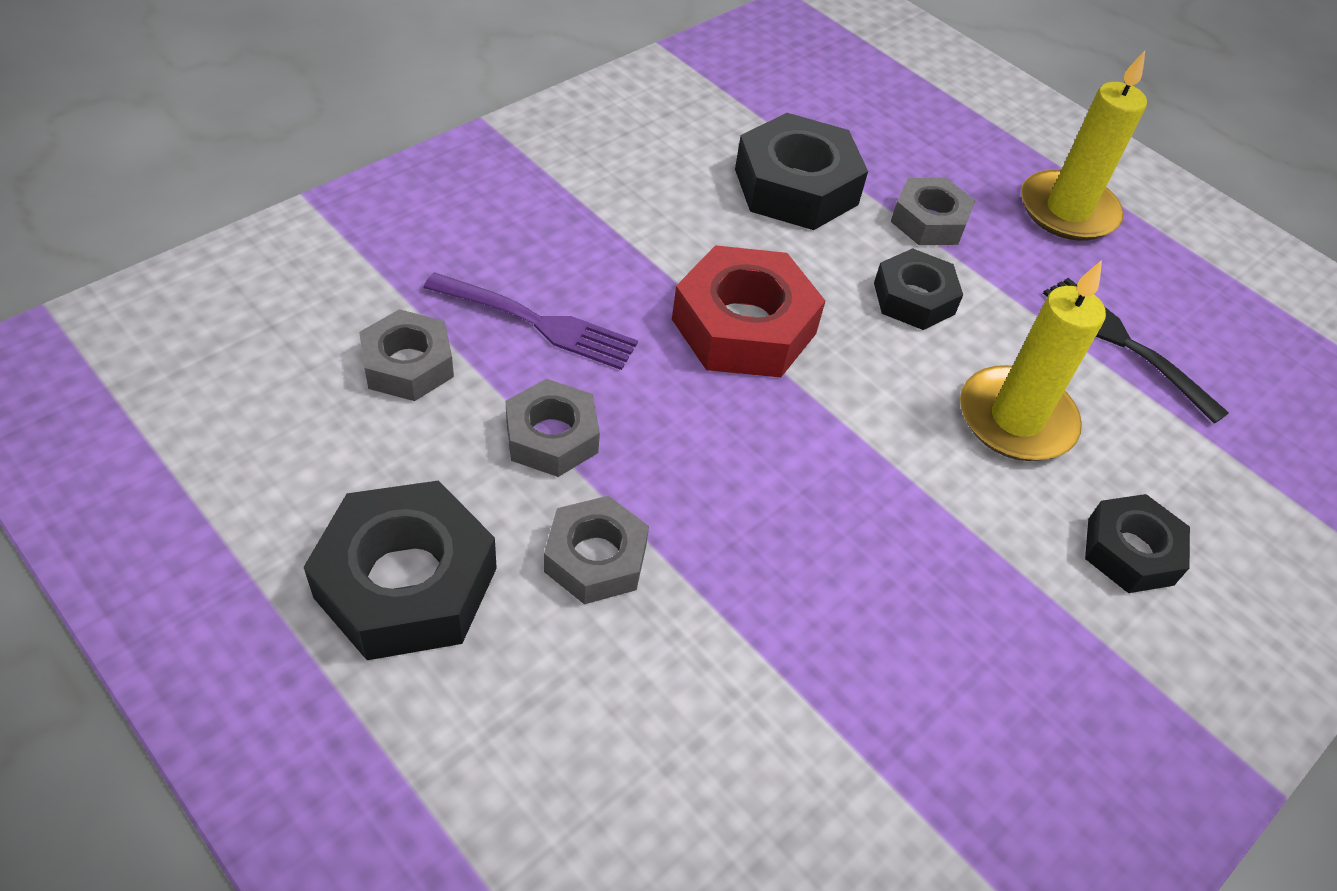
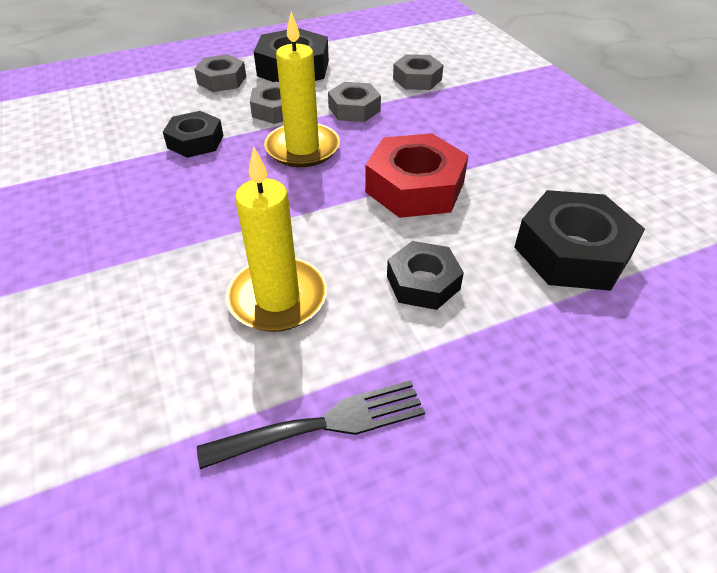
camera: 115 degrees right, 5 degrees down
purple fork [423,272,638,370] -> none
grey nut [891,178,975,245] -> grey nut moved to [194,54,246,92]
yellow candle [1021,51,1147,241] -> yellow candle moved to [264,12,340,167]
black nut [1085,494,1190,593] -> black nut moved to [163,111,223,158]

